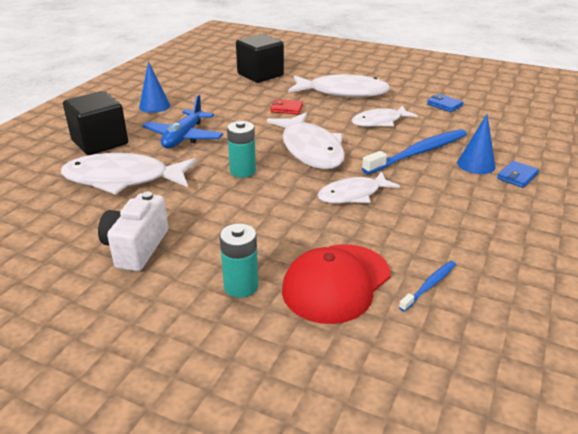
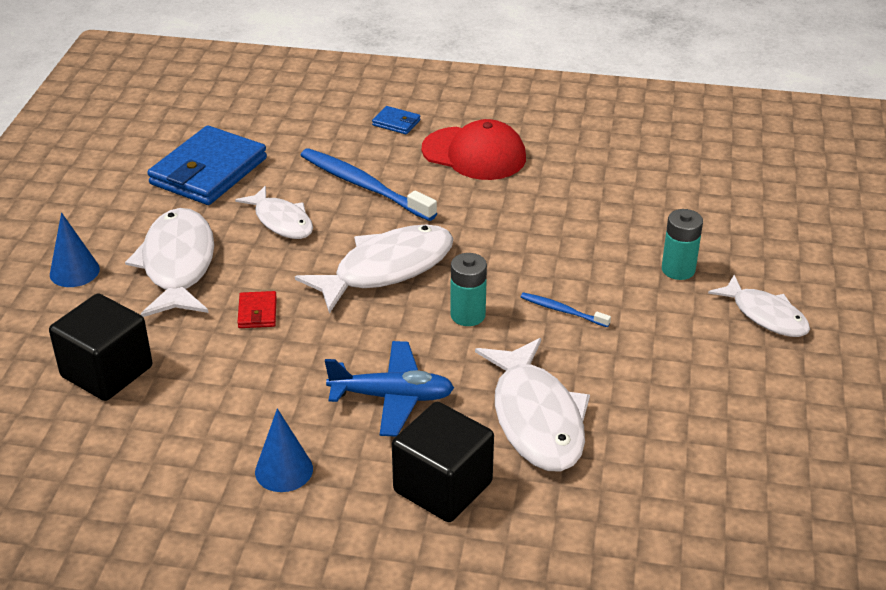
camera: 105 degrees left, 5 degrees up
white camera [98,192,168,271] -> none
red cap [282,244,391,324] -> red cap moved to [422,119,526,180]
white fish [317,171,400,204] -> white fish moved to [708,275,810,337]
blue toothbrush [399,261,456,312] -> blue toothbrush moved to [521,292,611,327]
blue wallet [427,94,464,112] -> blue wallet [147,125,267,205], size x2.35
blue cone [457,114,496,174] -> blue cone moved to [50,213,100,287]

